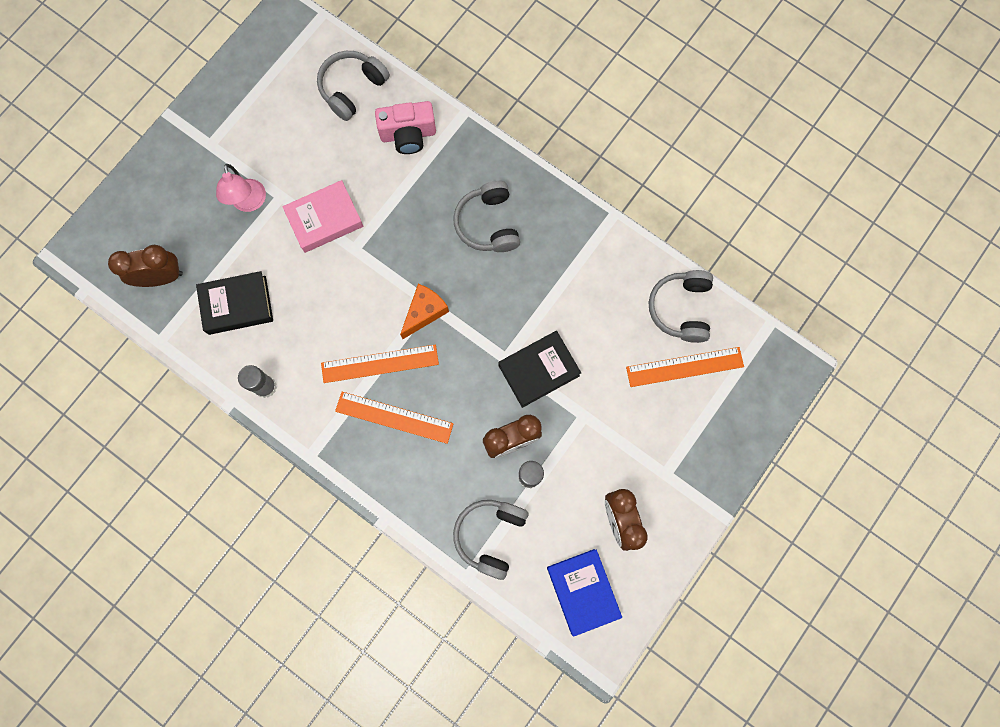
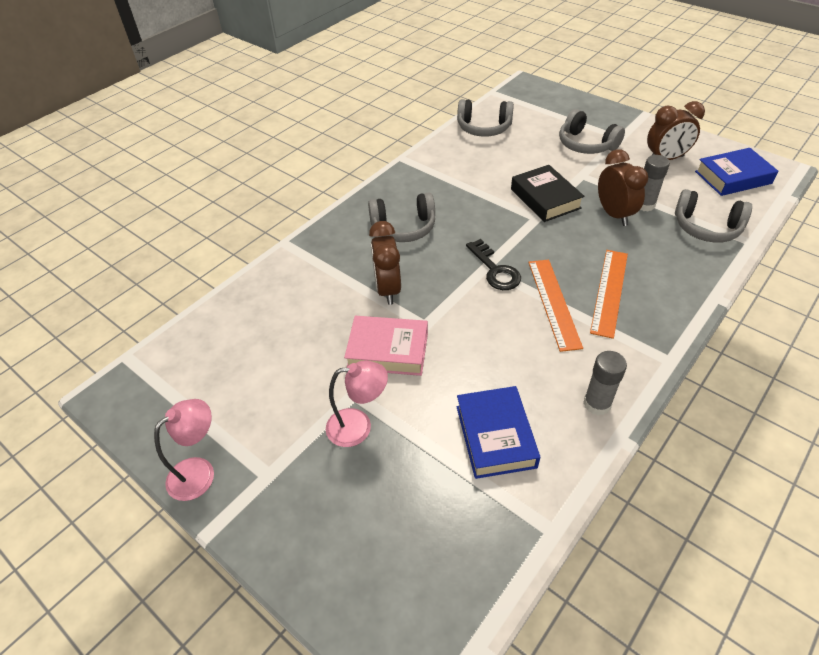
camera: 85 degrees left, 30 degrees down
brown clock [108,245,183,287] -> brown clock moved to [369,221,401,305]
black book [196,271,273,335] -> blue book [457,386,541,479]
pink book [282,180,363,253] -> pink book turned 60 degrees counterclockwise [344,316,428,376]
grey headphones [317,51,390,121] -> grey headphones moved to [559,109,625,154]
pink camera [375,101,436,154] -> none
orange cheese [400,284,449,339] -> black key [466,239,521,290]
orange ruler [626,347,744,387] -> none
none -> pink lamp [154,399,214,501]

